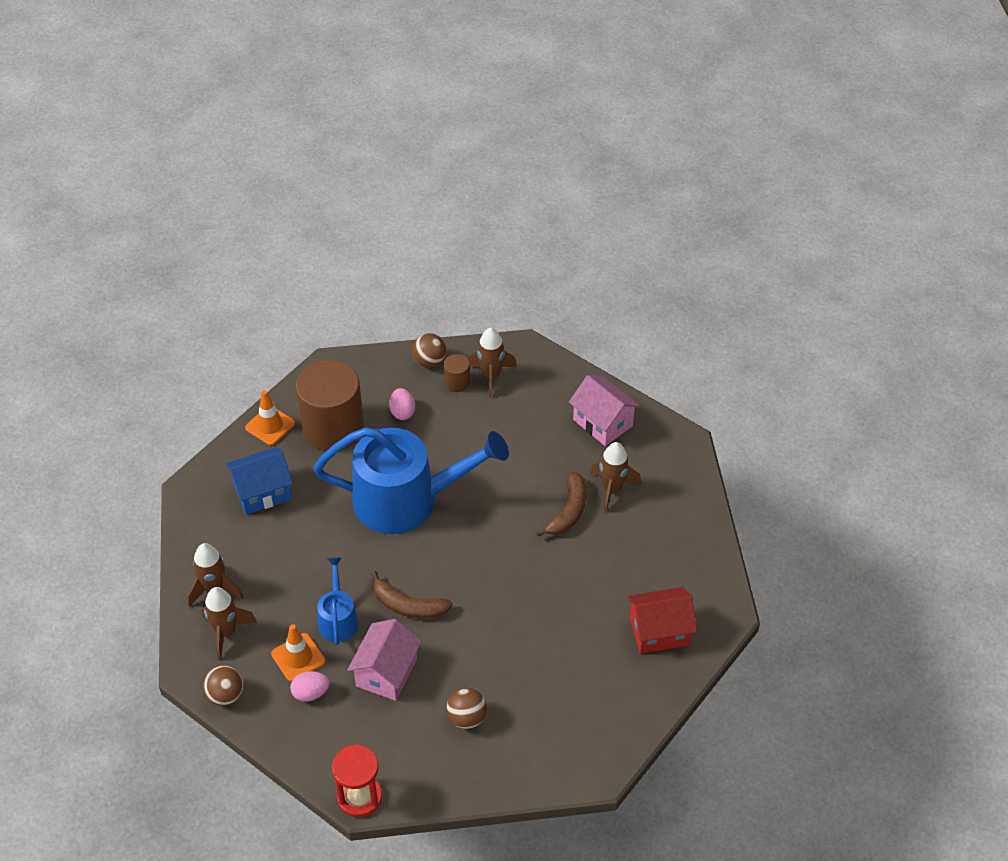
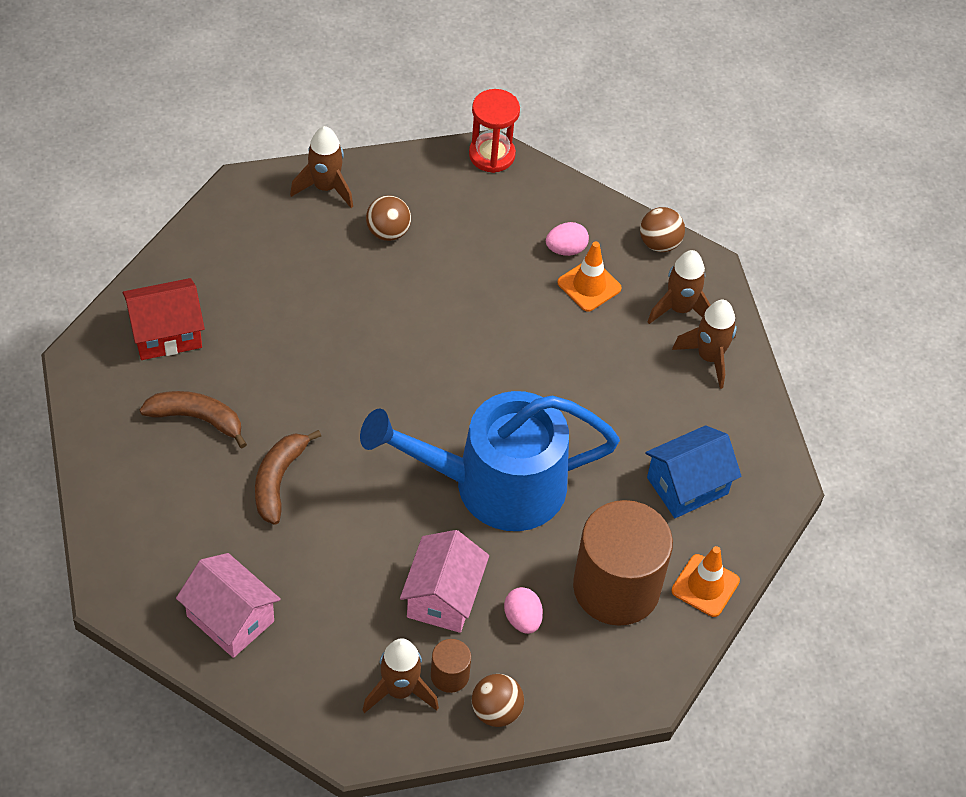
camera: 170 degrees right, 5 degrees up
blue watering can [317,557,359,645] -> none
pink house [347,619,422,701] -> pink house moved to [400,530,489,633]
brown banana [370,570,453,619] -> brown banana moved to [140,391,247,448]
brown rocket [590,442,641,513] -> brown rocket moved to [290,126,353,208]

